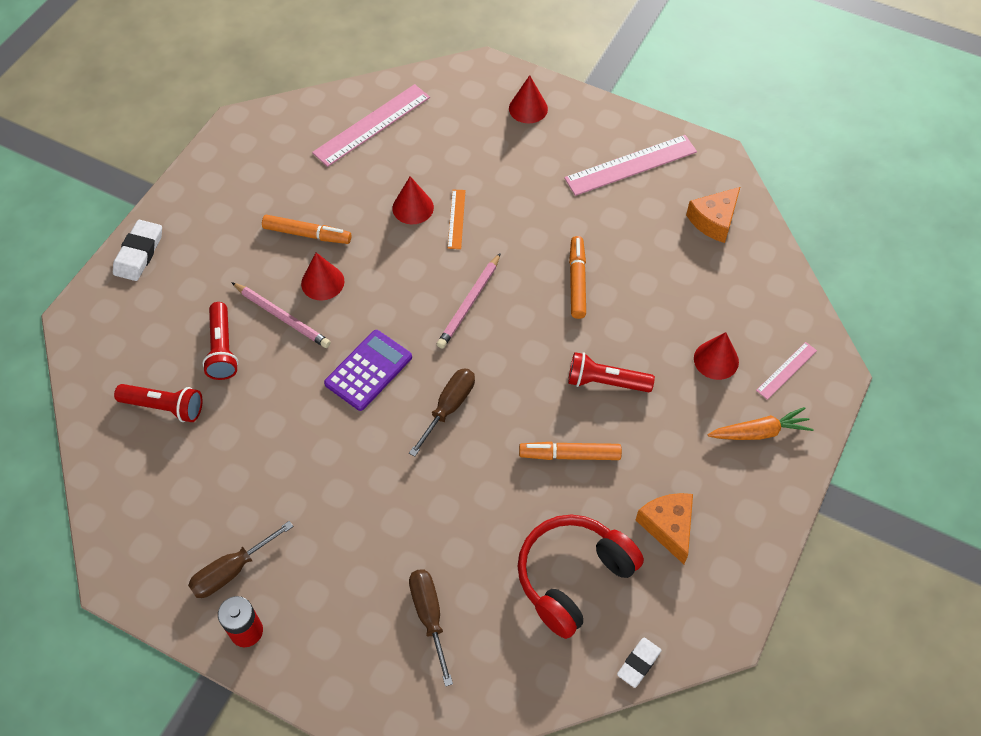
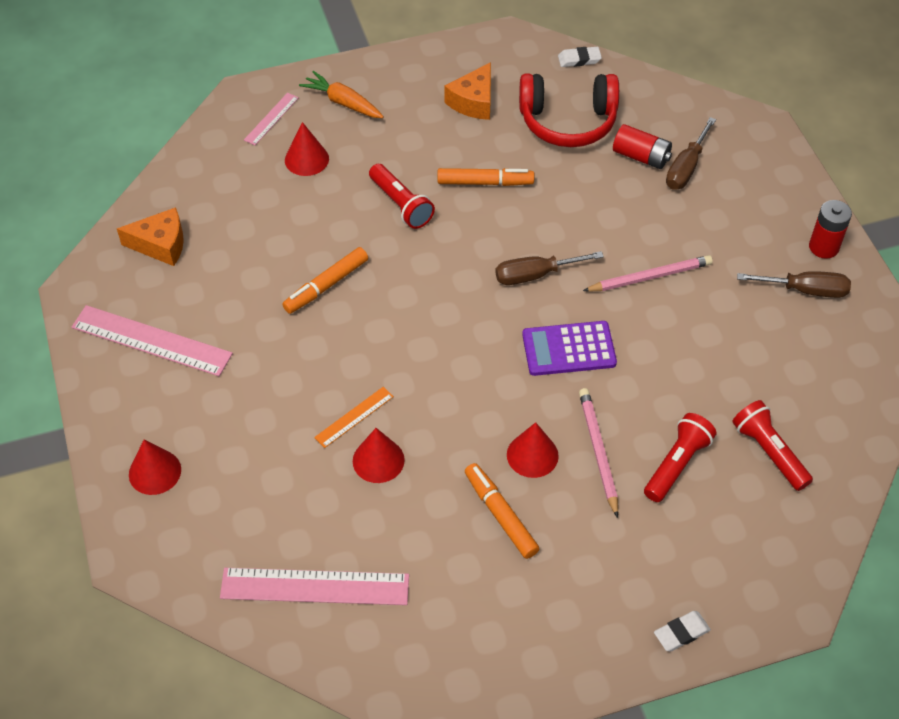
camera: 135 degrees left, 5 degrees down
white eraser [113,220,162,281] -> white eraser [654,611,711,652], size x0.65
pink pencil [437,253,501,349] -> pink pencil moved to [583,255,713,292]
orange marker [519,442,622,460] -> orange marker turned 45 degrees counterclockwise [437,168,534,186]
pink ruler [756,342,817,400] -> pink ruler turned 60 degrees counterclockwise [244,93,299,145]
none -> red battery [613,124,672,169]

